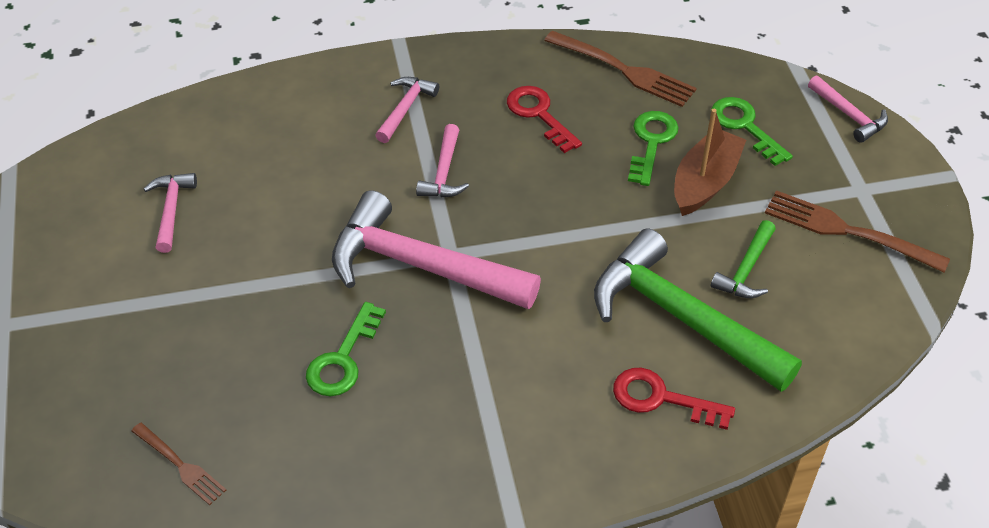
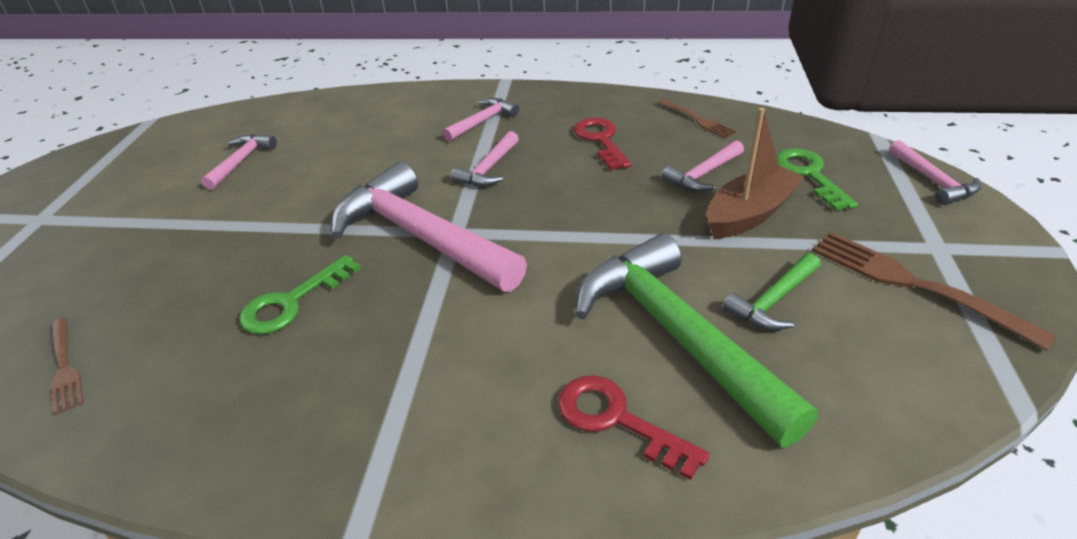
camera: 20 degrees right, 10 degrees down
brown fork [544,31,697,107] -> brown fork [657,99,737,138], size x0.59
green key [628,111,679,186] -> pink hammer [662,140,744,192]

